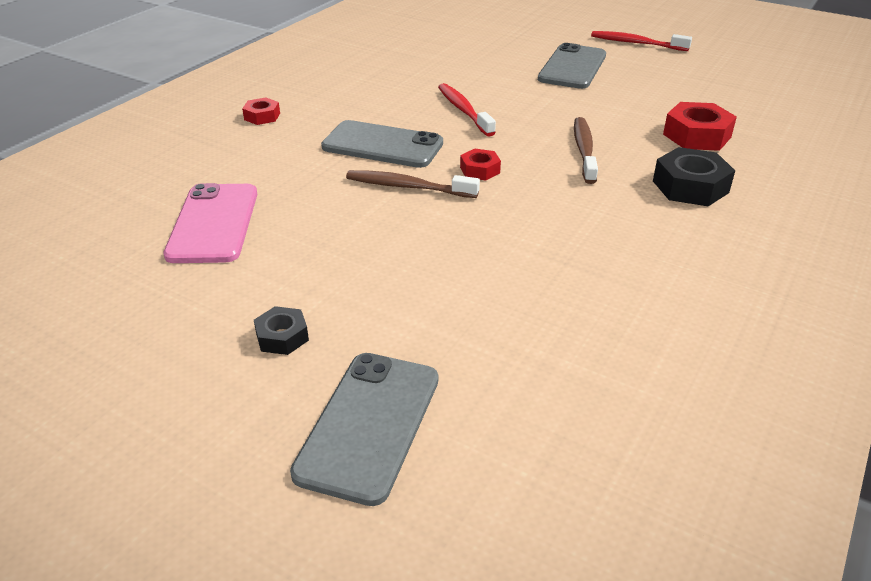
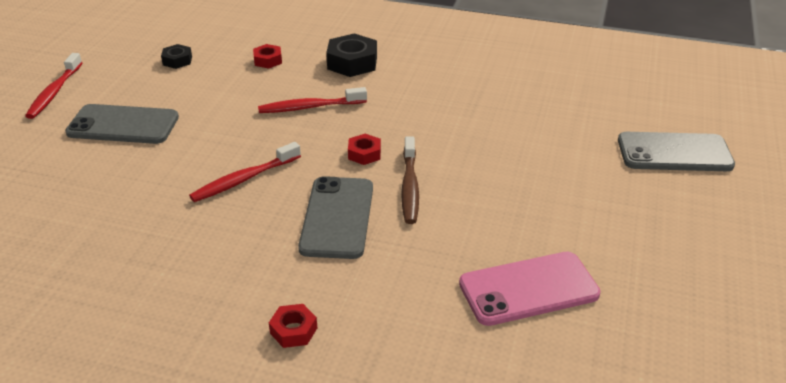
camera: 105 degrees left, 0 degrees up
black nut [254,306,309,355] -> black nut moved to [161,44,192,69]
brown toothbrush [574,117,598,184] -> red toothbrush [258,87,367,113]
red nut [663,102,737,151] -> red nut [253,44,282,69], size x0.57

